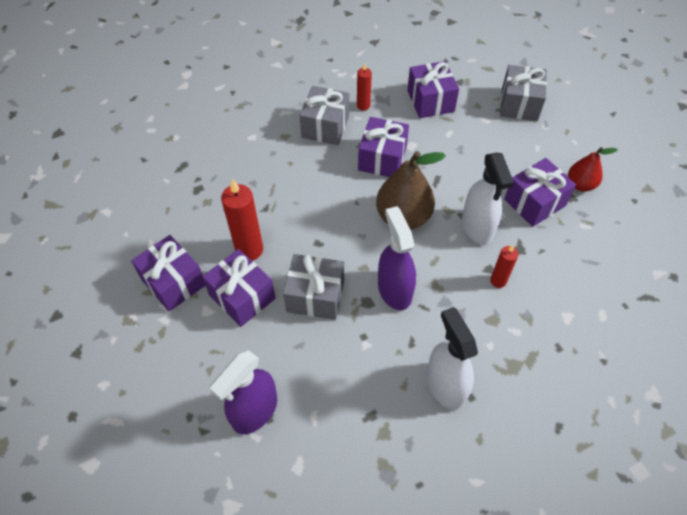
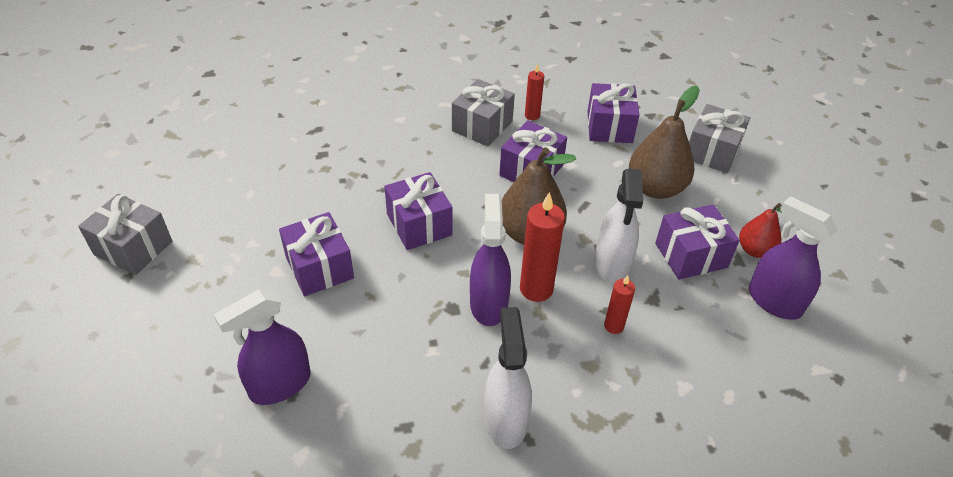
camera: 15 degrees right, 10 degrees down
purple gift [131,235,205,312] -> purple gift moved to [384,172,453,250]
red candle [221,178,263,261] -> red candle moved to [520,192,565,302]
grey gift [283,254,344,320] -> grey gift moved to [78,194,172,275]
none -> brown pear [629,86,700,199]
none -> purple spray bottle [749,196,837,320]

